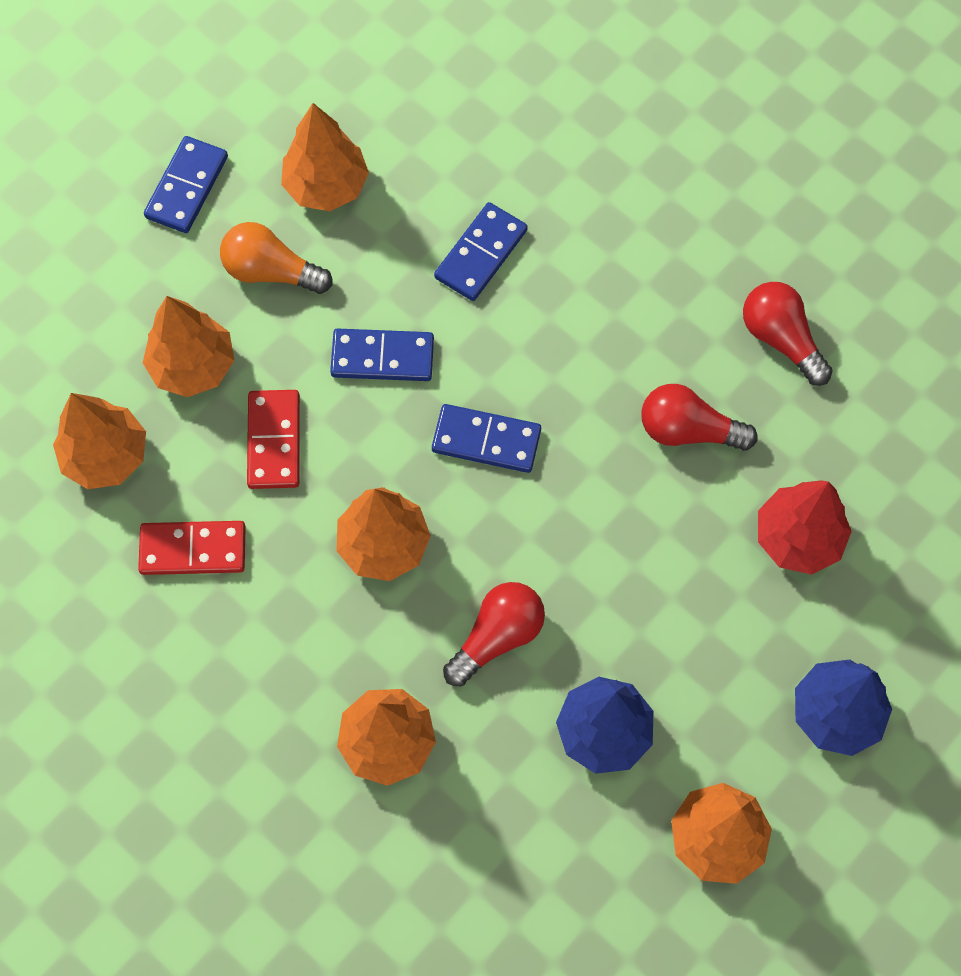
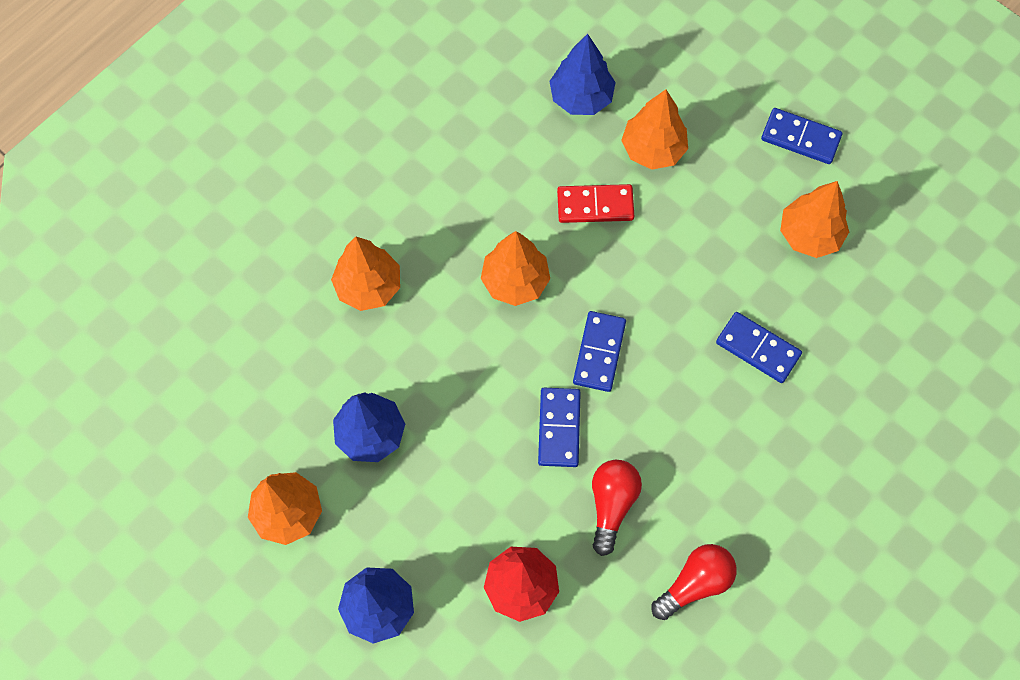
camera: 90 degrees right, 0 degrees up
orange tree [53,393,146,489] -> blue tree [549,34,616,115]
red domino [138,521,246,575] -> none
orange light bulb [220,222,333,294] -> none
blue domino [330,328,434,381] -> blue domino moved to [538,388,581,467]
red light bulb [443,582,545,686] -> none

